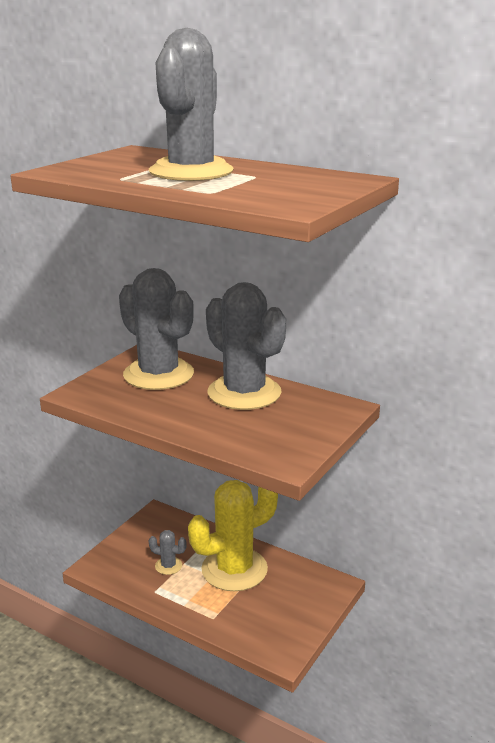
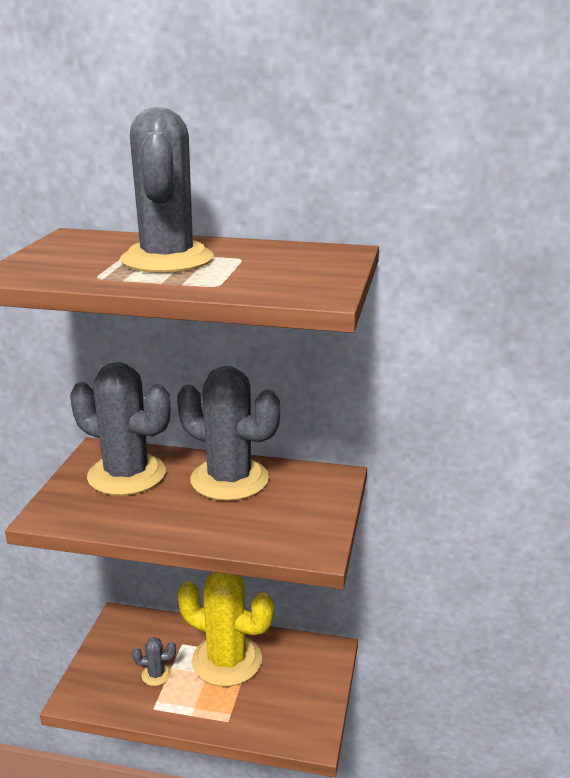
camera: 20 degrees left, 0 degrees up
yellow cactus [188,480,278,591] -> yellow cactus turned 75 degrees clockwise [178,572,274,687]

